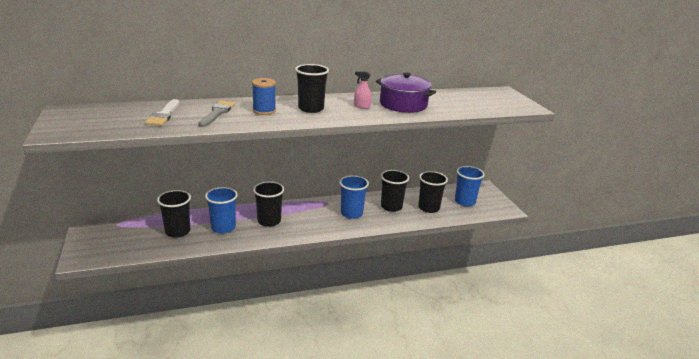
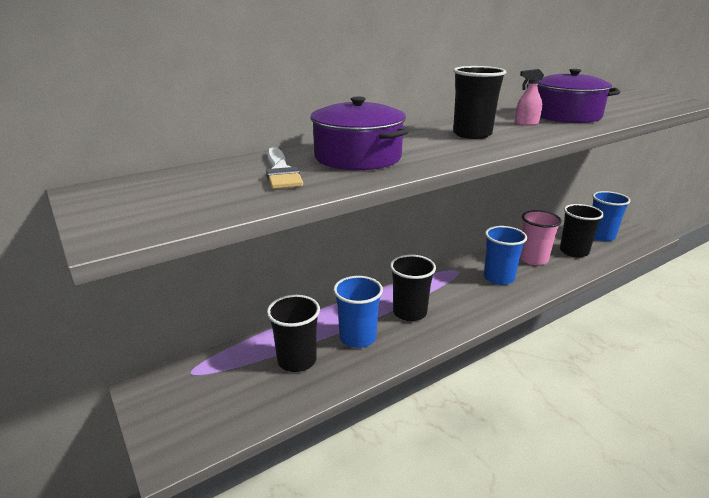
camera: 15 degrees left, 0 degrees up
grey brush [198,101,235,127] -> purple pot [310,96,409,170]
blue spool [252,78,276,115] -> none
black cup [381,170,409,212] -> pink cup [520,210,562,265]

